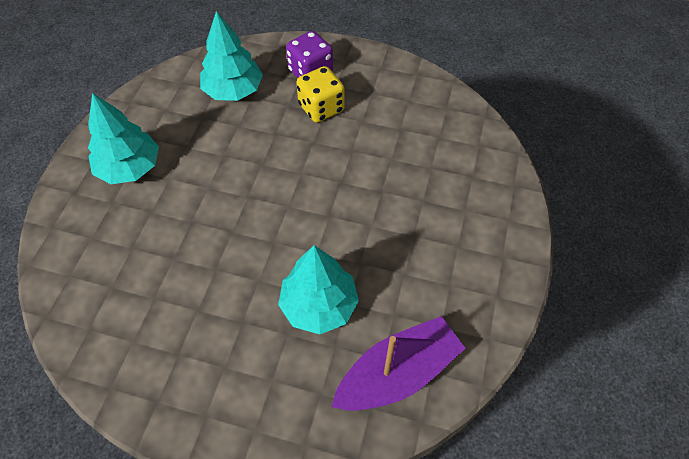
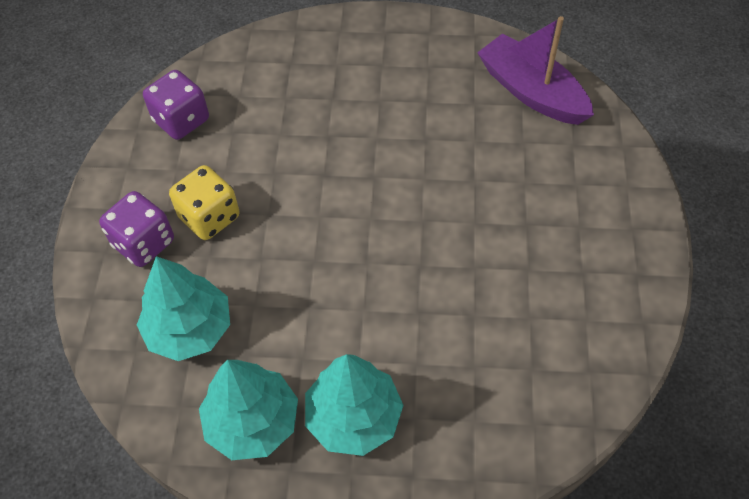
camera: 100 degrees left, 0 degrees up
turquoise tree [278,245,359,334] -> turquoise tree moved to [199,360,298,460]
none -> purple dice [143,70,209,140]

